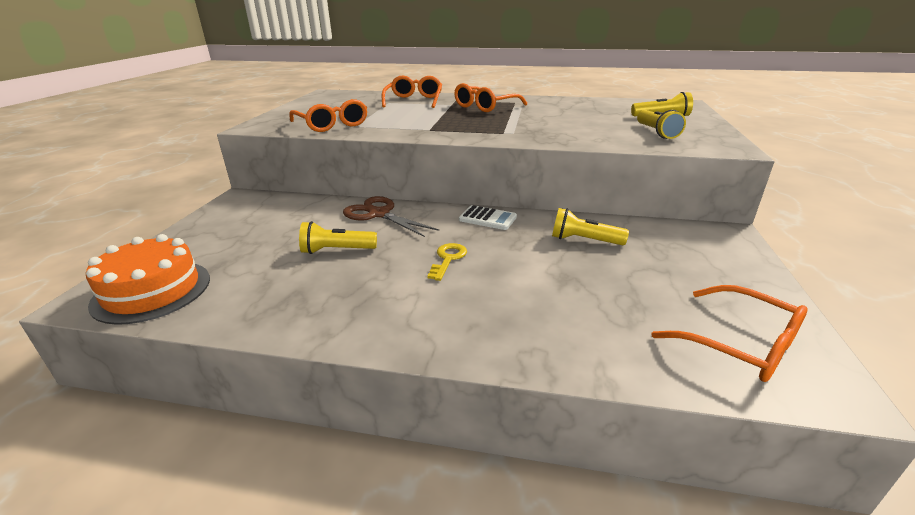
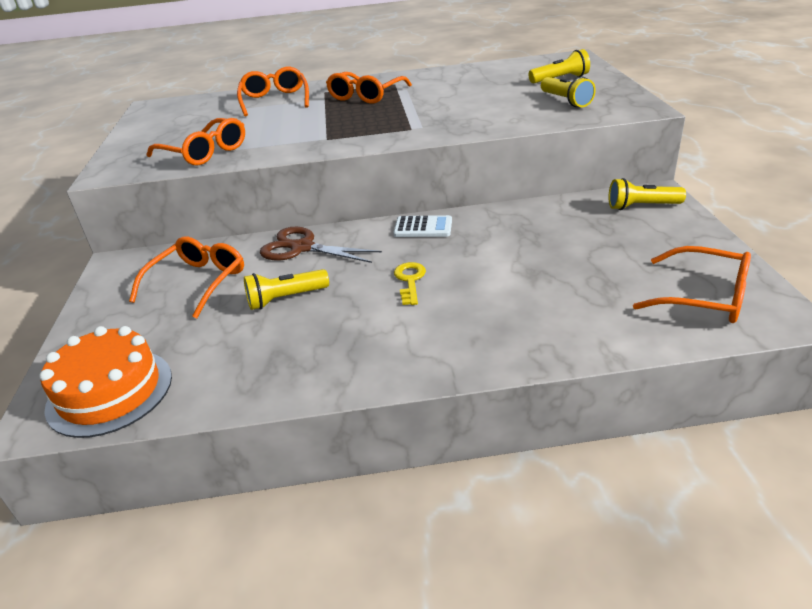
camera: 15 degrees left, 5 degrees up
yellow flashlight [552,208,629,246] -> yellow flashlight moved to [609,178,686,210]
none -> orange glasses [129,236,244,318]

